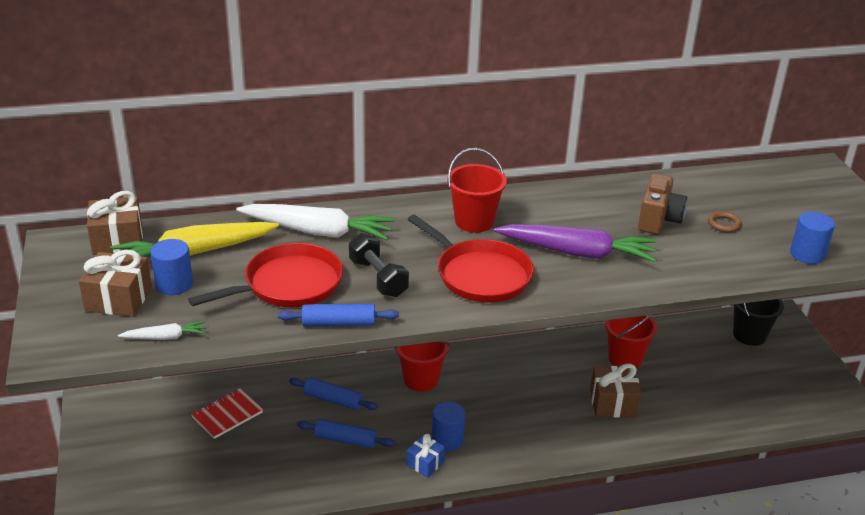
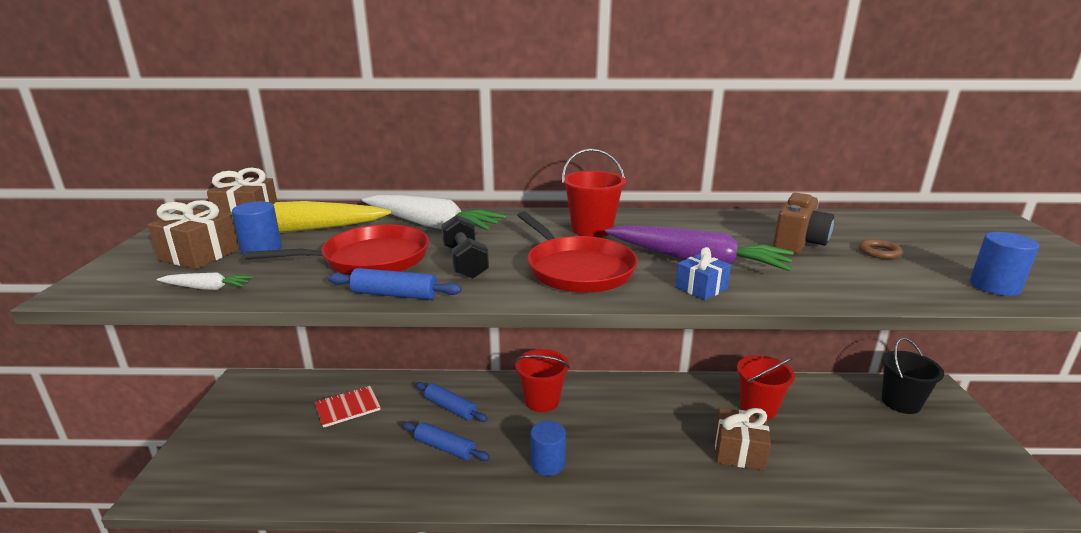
camera: 15 degrees right, 10 degrees down
blue gift [406,434,446,478] -> blue gift moved to [675,247,731,300]

